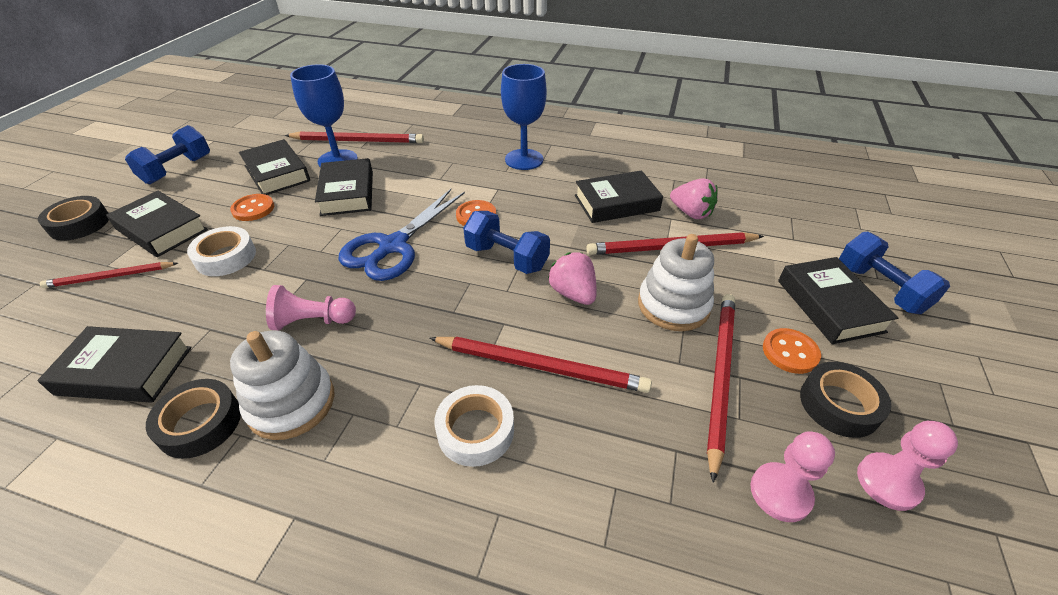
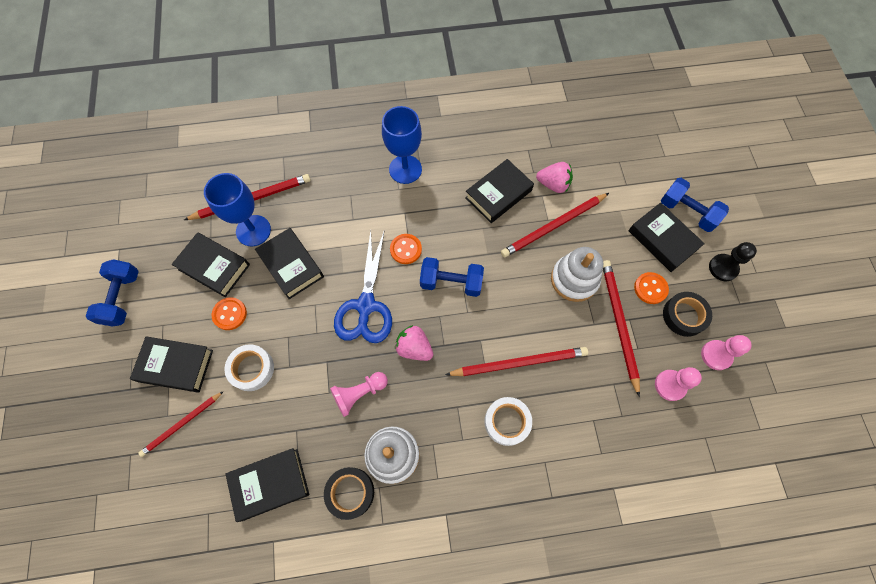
camera: 25 degrees left, 25 degrees up
black tape [38,196,109,241] -> none
pink strawberry [548,252,597,305] -> pink strawberry moved to [395,325,433,361]
none -> black pawn [709,242,757,281]

